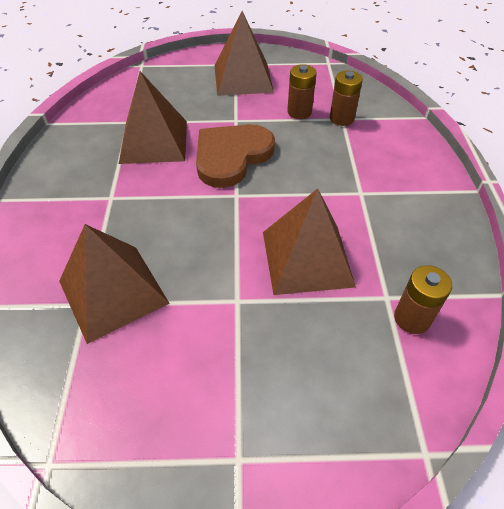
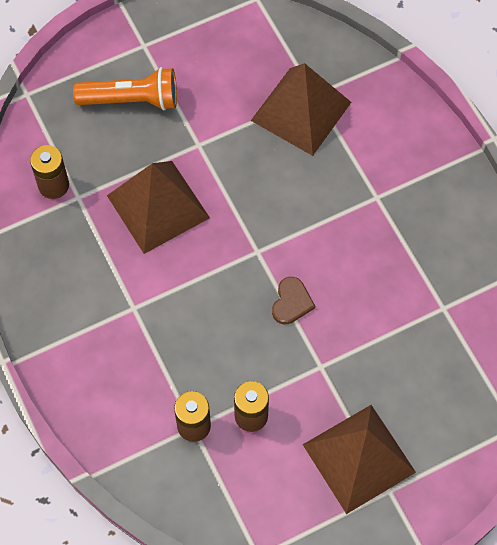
camera: 155 degrees right, 15 degrees up
brown pyramid [119,71,187,164] -> none
brown heart [196,124,275,188] -> brown heart [272,277,315,325], size x0.46
none -> orange flashlight [73,67,177,110]

